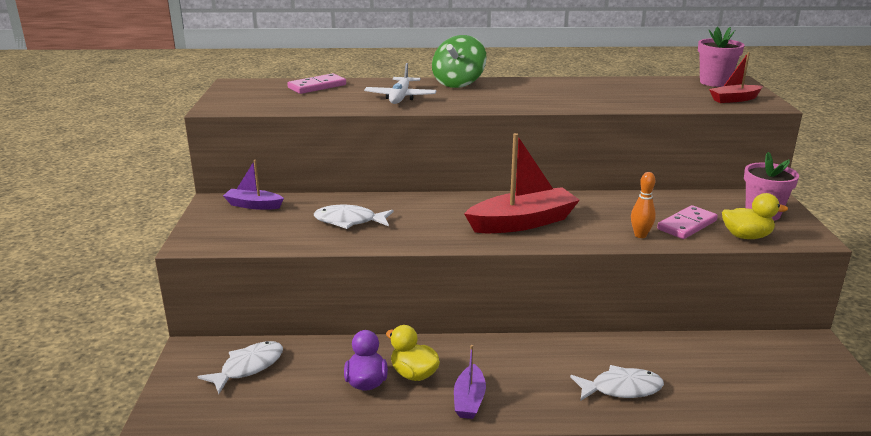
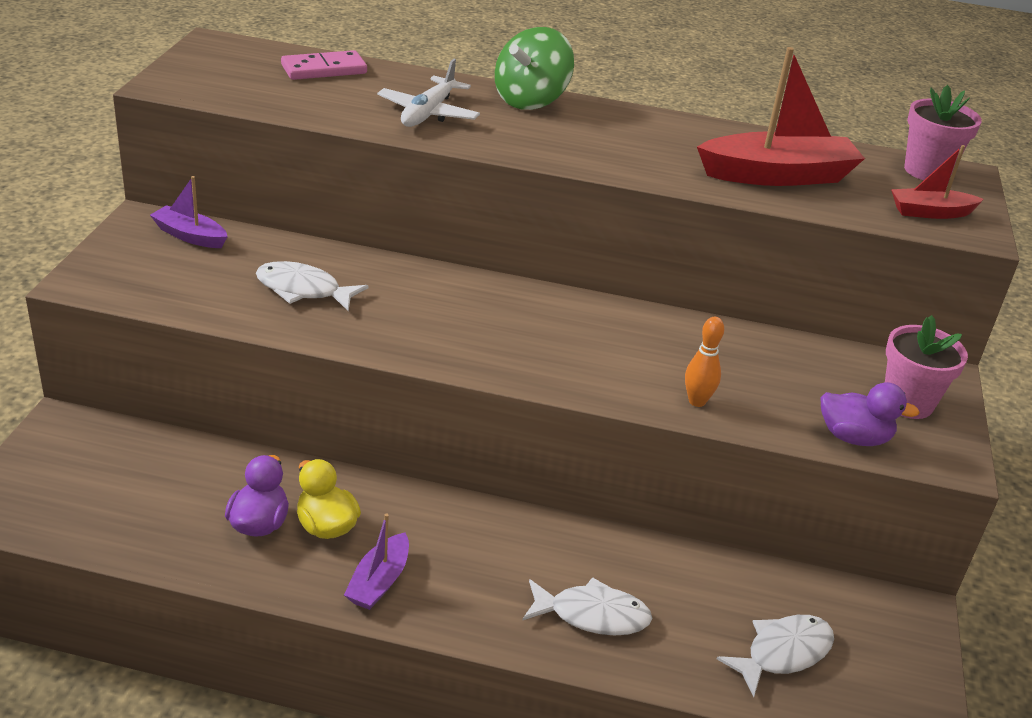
camera: 10 degrees right, 10 degrees up
white fish [198,341,283,394] -> white fish moved to [717,615,834,697]
red boat [464,133,580,233] -> red boat moved to [697,47,865,186]
pink domino [657,205,718,239] -> none
yellow duck [722,193,788,239] -> purple duck [821,382,920,446]

